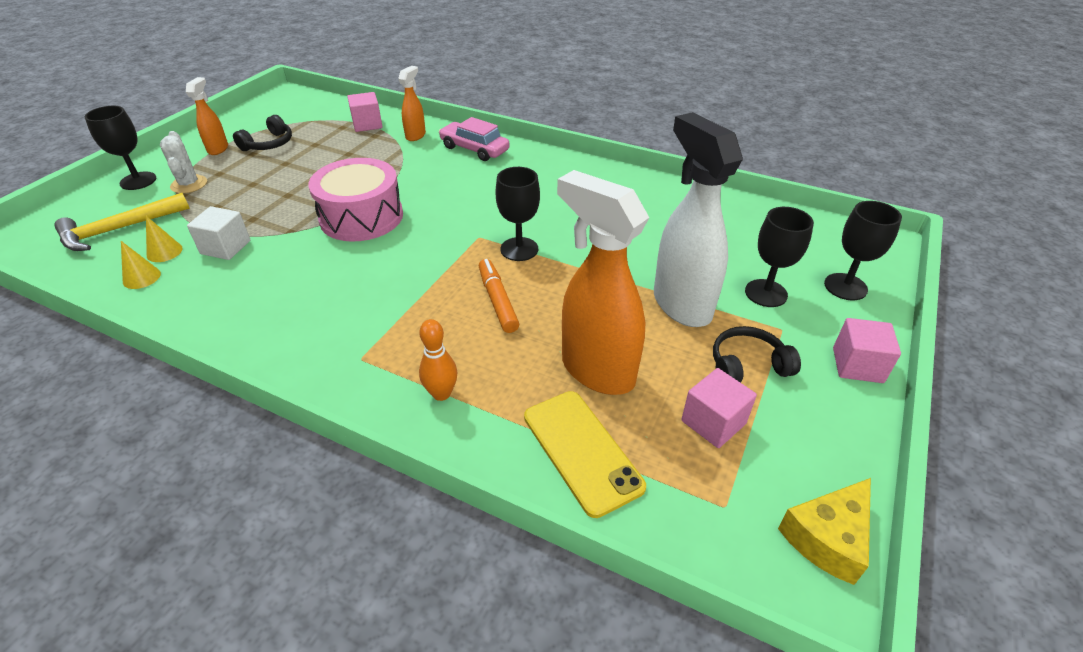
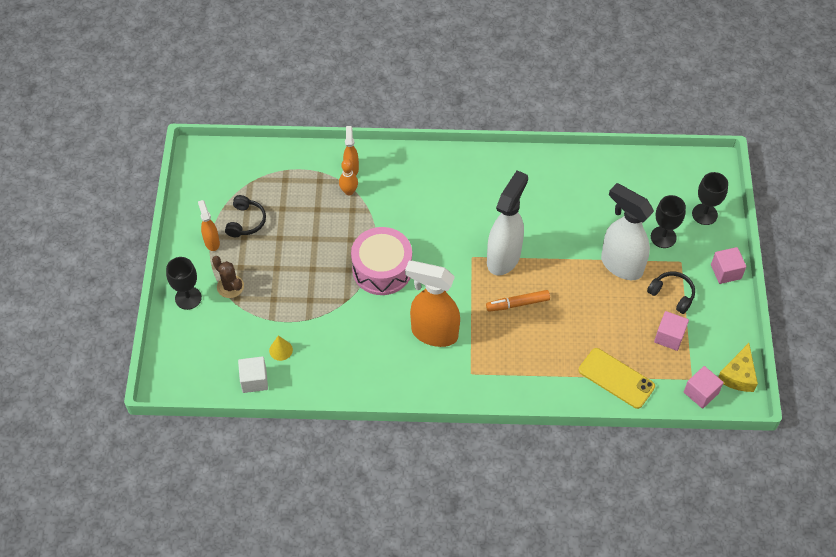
camera: 25 degrees left, 15 degrees up
yellow hammer [54,193,190,251] -> none
yellow cone [121,241,161,289] -> none
white cactus [160,131,207,193] -> brown cactus [212,256,244,298]
white cube [187,206,250,260] -> white cube moved to [238,356,268,393]
pink cube [347,92,383,132] -> pink cube moved to [684,366,724,409]
orange bowling pin [419,319,458,401] -> orange bowling pin moved to [339,159,358,195]
pink car [439,117,510,161] -> none
orange marker [479,259,519,333] -> orange marker turned 60 degrees counterclockwise [486,290,550,312]
black goblet [496,167,540,261] -> white spray bottle [487,170,528,275]
orange spray bottle [557,170,649,395] -> orange spray bottle moved to [405,260,460,347]
black headphones [713,326,801,383] -> black headphones turned 75 degrees clockwise [647,272,695,314]

